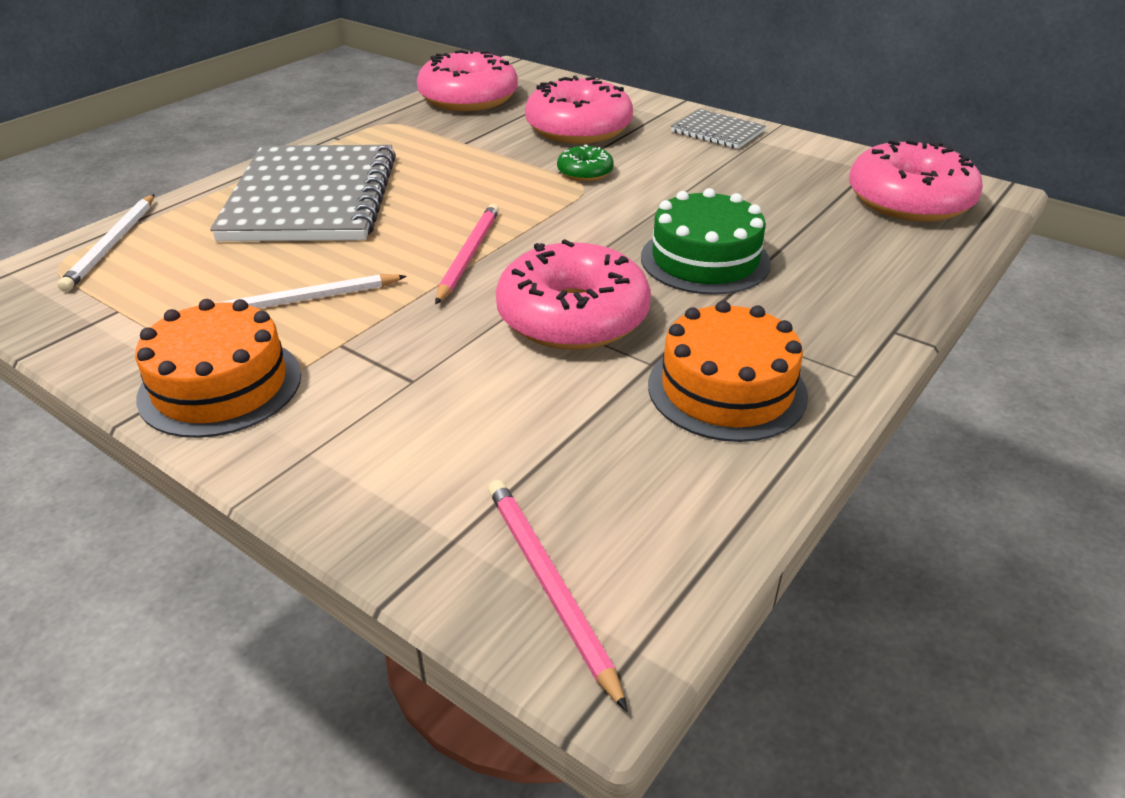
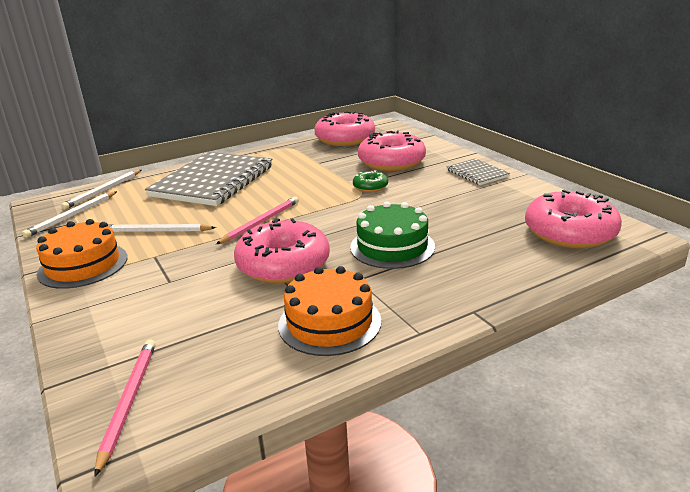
camera: 25 degrees right, 10 degrees down
none -> white pencil [22,191,117,238]

